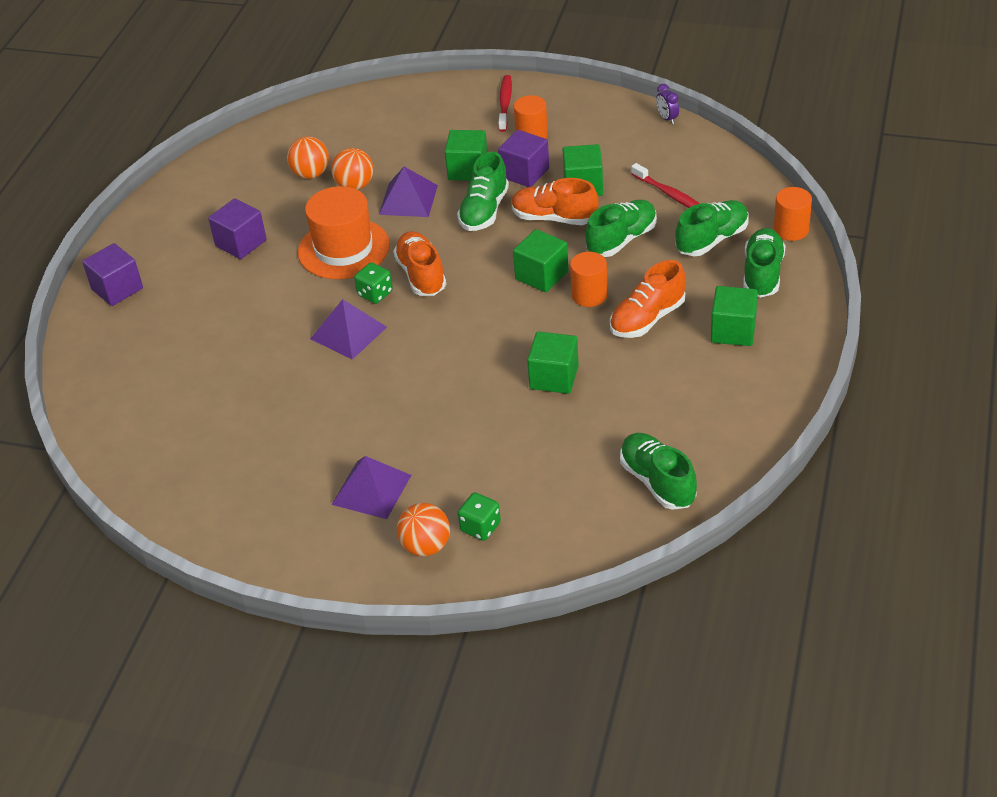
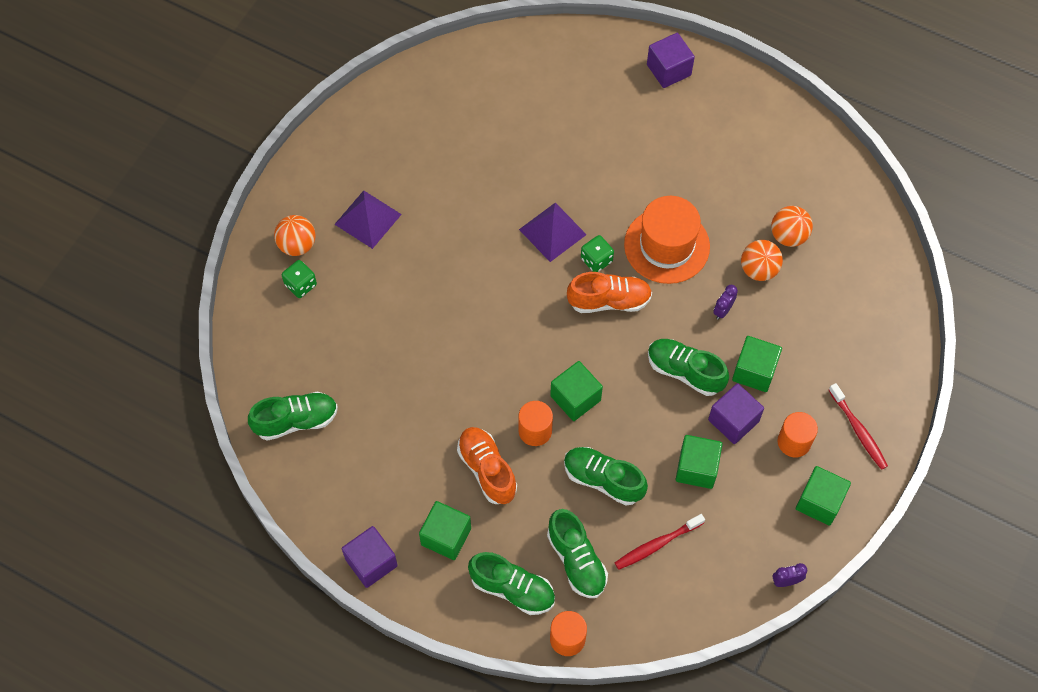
camera: 100 degrees right, 20 degrees up
purple cube [208,198,267,259] -> purple cube moved to [342,526,398,588]
purple pyramid [379,167,438,217] -> purple clock [713,285,738,320]
red toothbrush [498,75,512,132] -> red toothbrush turned 45 degrees clockwise [829,383,888,470]
orange shoe [511,178,598,225] -> none
green cube [527,331,579,394] -> green cube moved to [796,466,851,526]
green shoe [585,200,657,257] -> green shoe turned 150 degrees clockwise [564,447,648,506]

